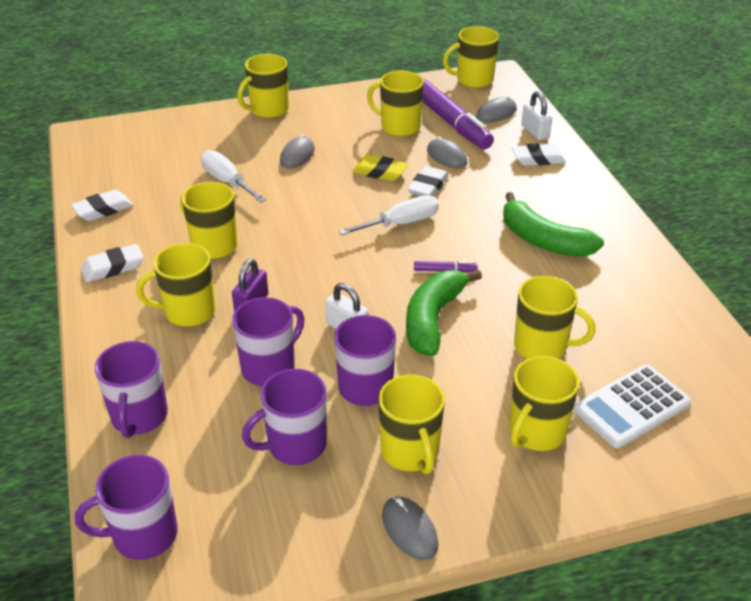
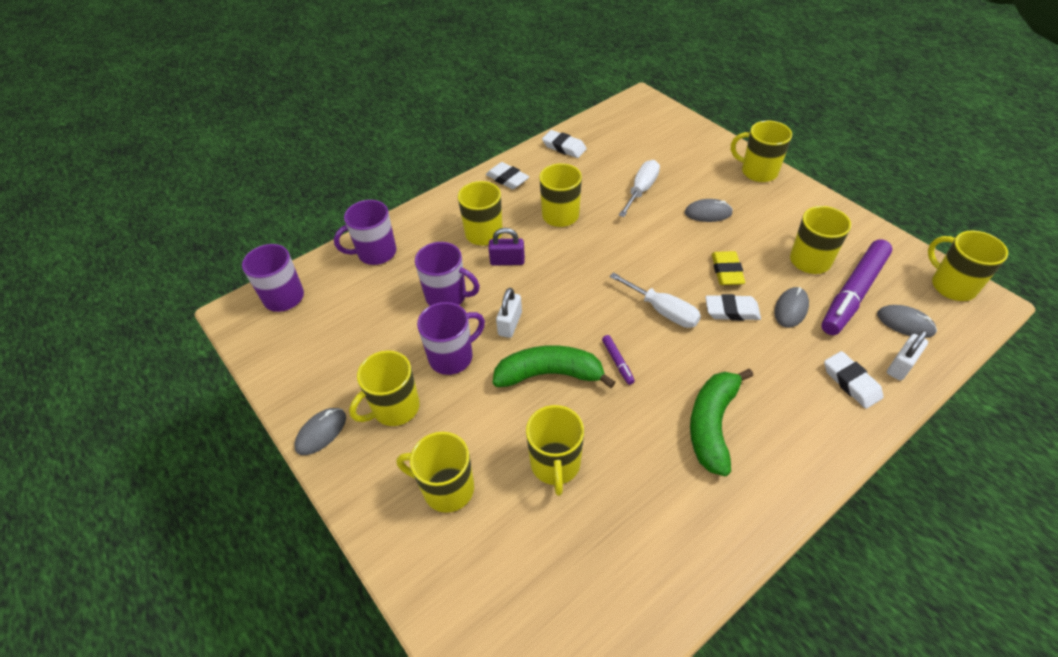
camera: 70 degrees right, 10 degrees up
purple mug [242,369,327,465] -> none
white calculator [573,365,691,448] -> none

